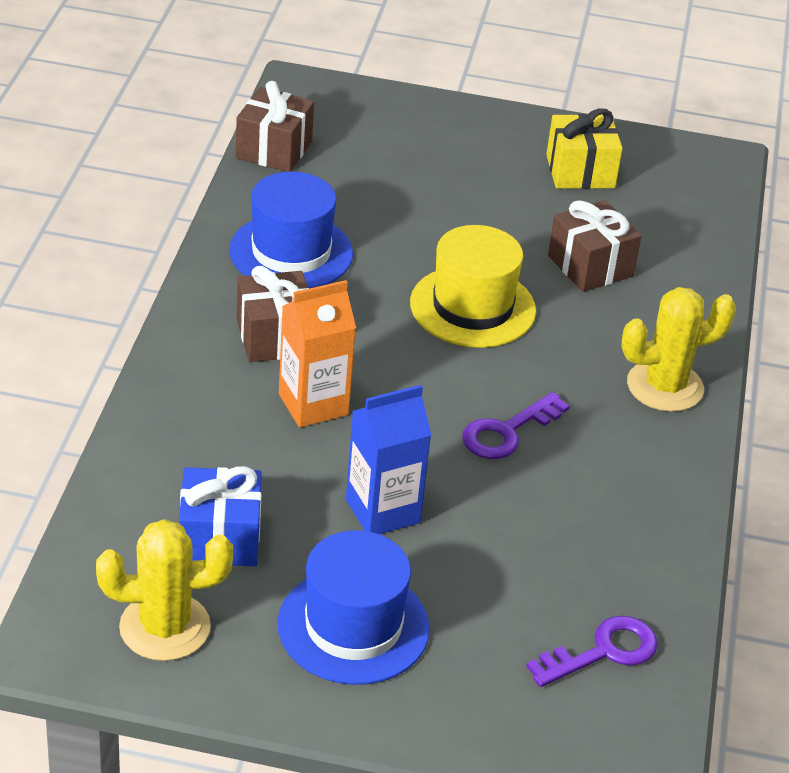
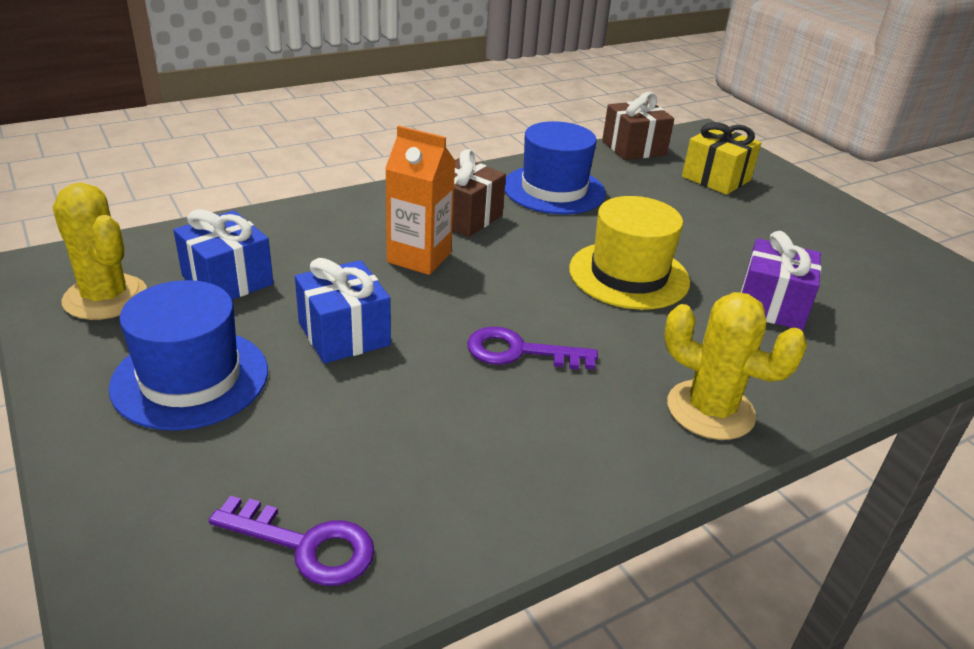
camera: 50 degrees right, 5 degrees down
blue carton [346,385,431,534] -> blue gift [295,258,391,364]
yellow gift [546,108,623,189] -> yellow gift moved to [682,122,761,195]
brown gift [548,200,641,292] -> purple gift [741,231,821,330]

